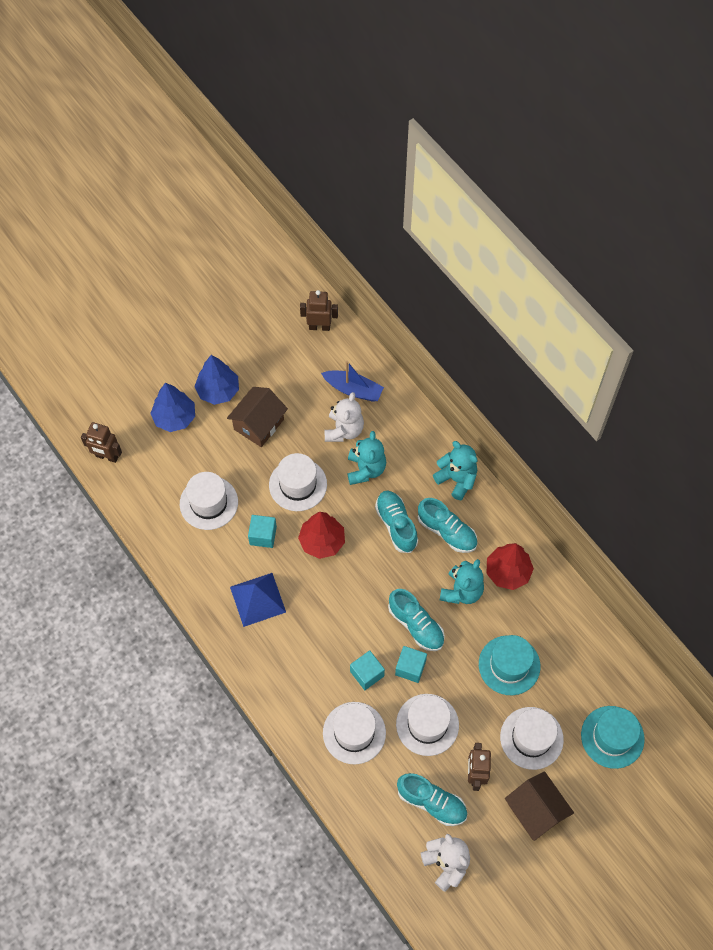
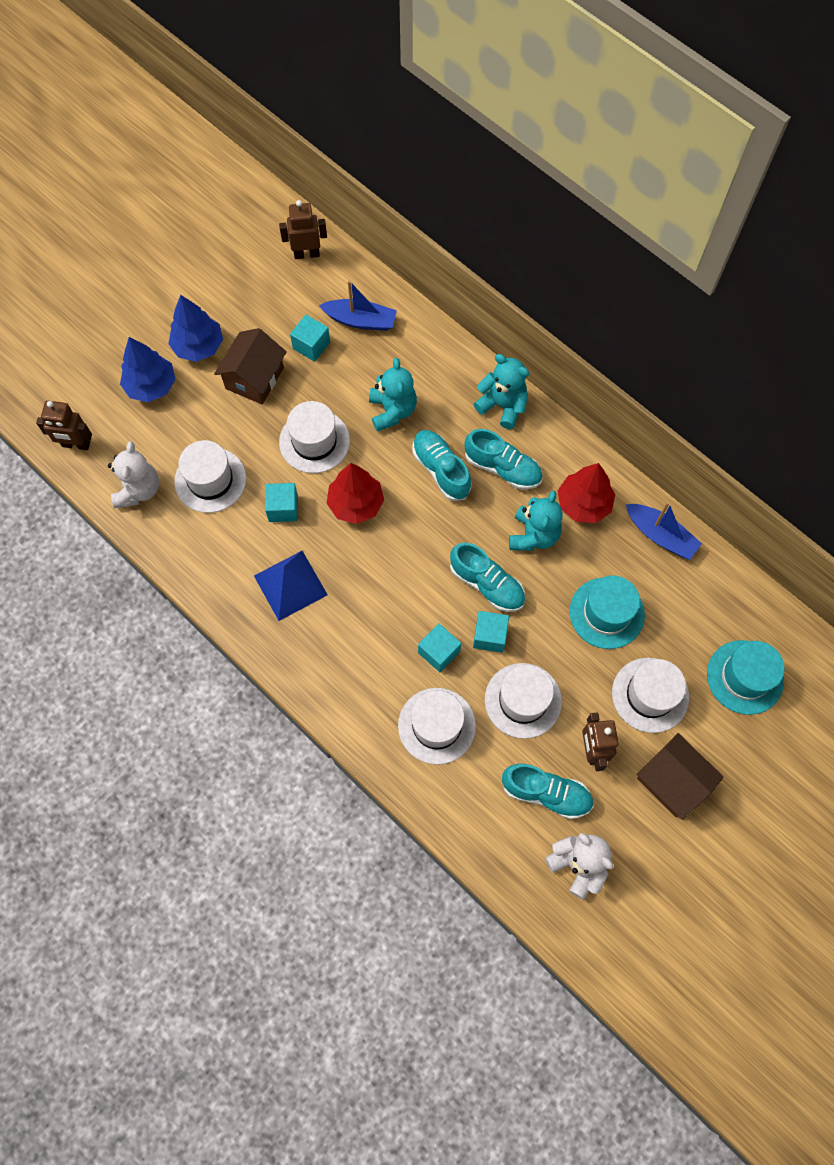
camera: 10 degrees left, 5 degrees up
white teddy bear [325,392,364,442] -> white teddy bear moved to [108,441,159,508]
none -> turquoise cube [290,315,330,362]
none -> blue boat [626,502,702,560]

